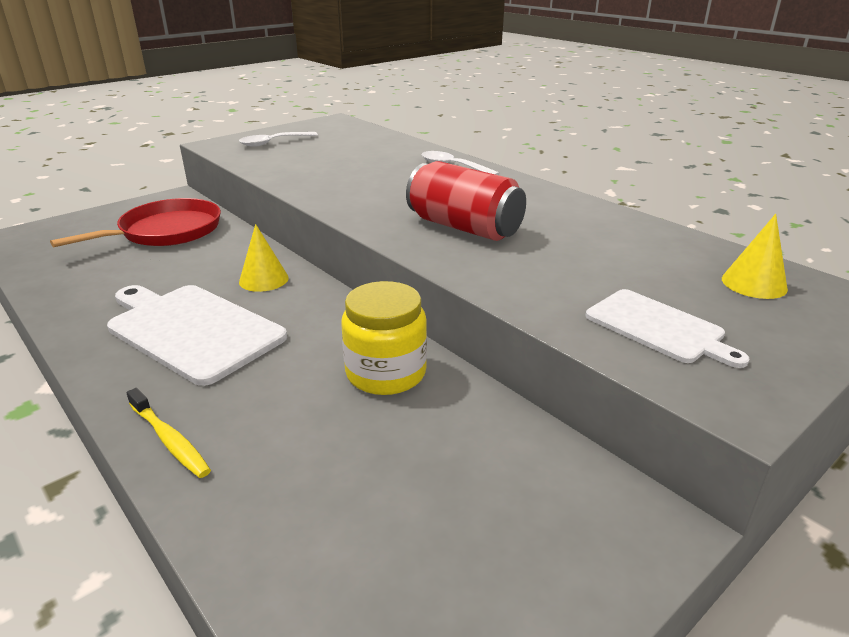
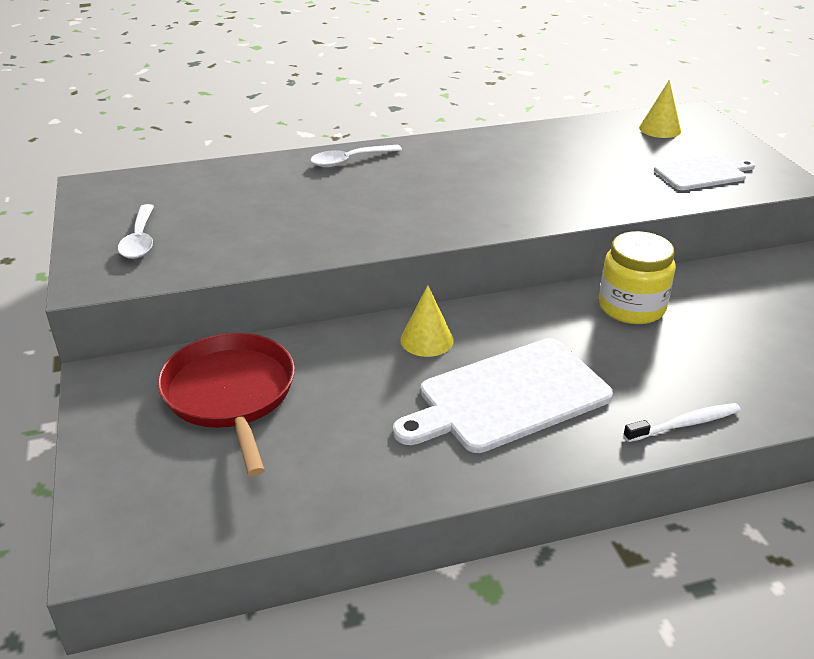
camera: 65 degrees left, 5 degrees up
yellow toothbrush [126,388,211,478] -> white toothbrush [623,403,741,442]
red can [406,161,526,241] -> none

